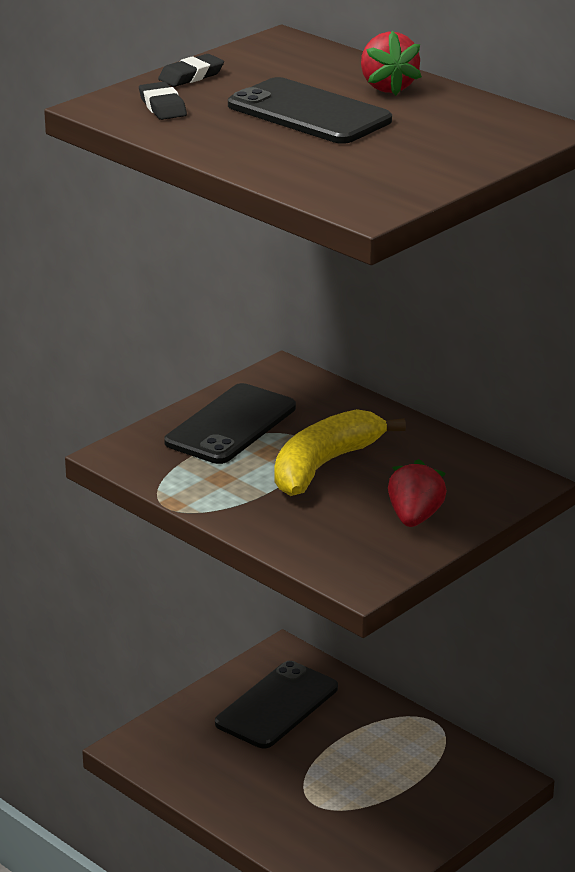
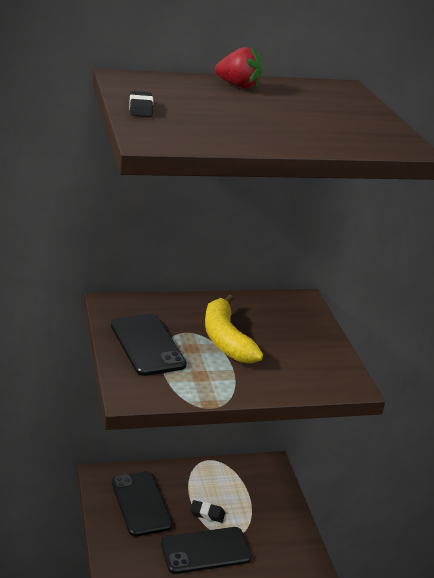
camera: 60 degrees left, 0 degrees up
black eraser [139,82,187,120] -> black eraser moved to [190,500,225,523]
black phone [228,77,392,144] -> black phone moved to [161,527,252,574]
red strawberry [388,459,447,527] -> none

